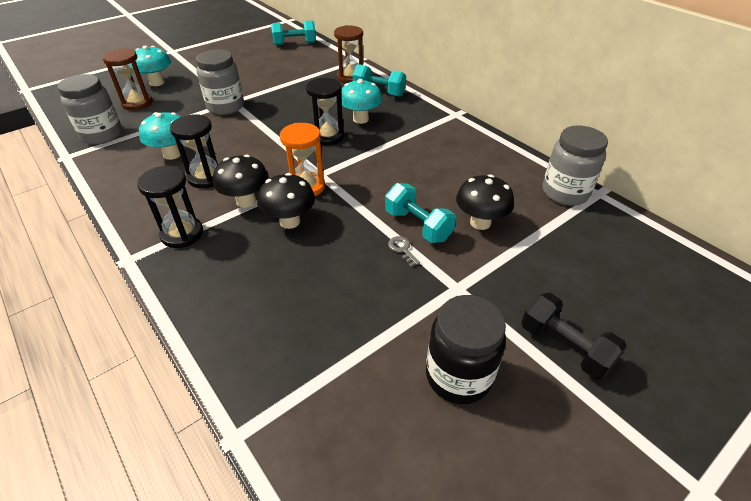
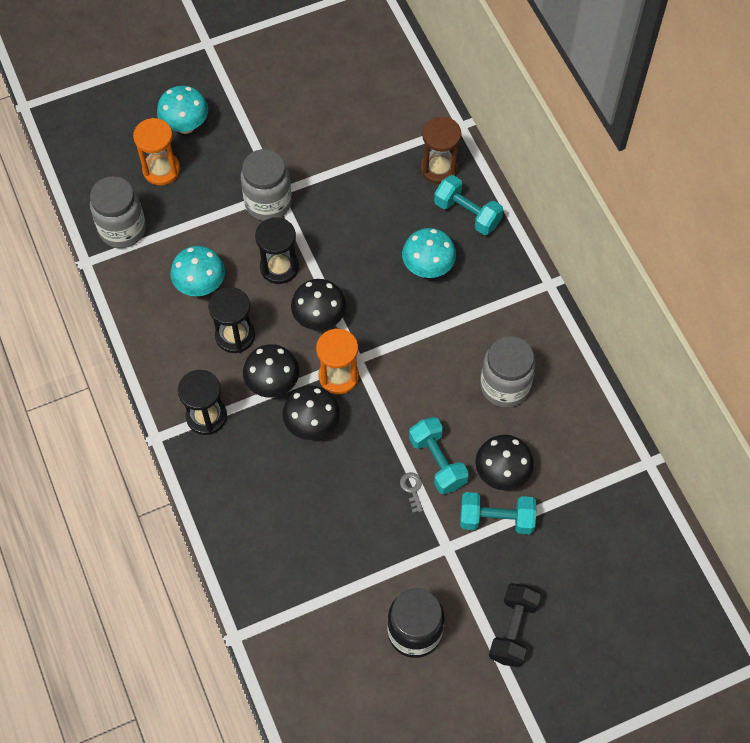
camera: 15 degrees right, 20 degrees up
brown hourglass [102,48,153,110] -> orange hourglass [133,118,180,186]
turquoise dumbbell [271,20,316,45] -> turquoise dumbbell moved to [460,492,536,534]
black hourglass [306,78,344,145] -> black hourglass moved to [255,217,299,284]
black dumbbell [521,293,627,380] -> black dumbbell turned 45 degrees clockwise [489,583,541,667]
grey jar [542,126,608,206] -> grey jar moved to [480,336,536,407]
none -> black mushroom [291,279,346,330]

